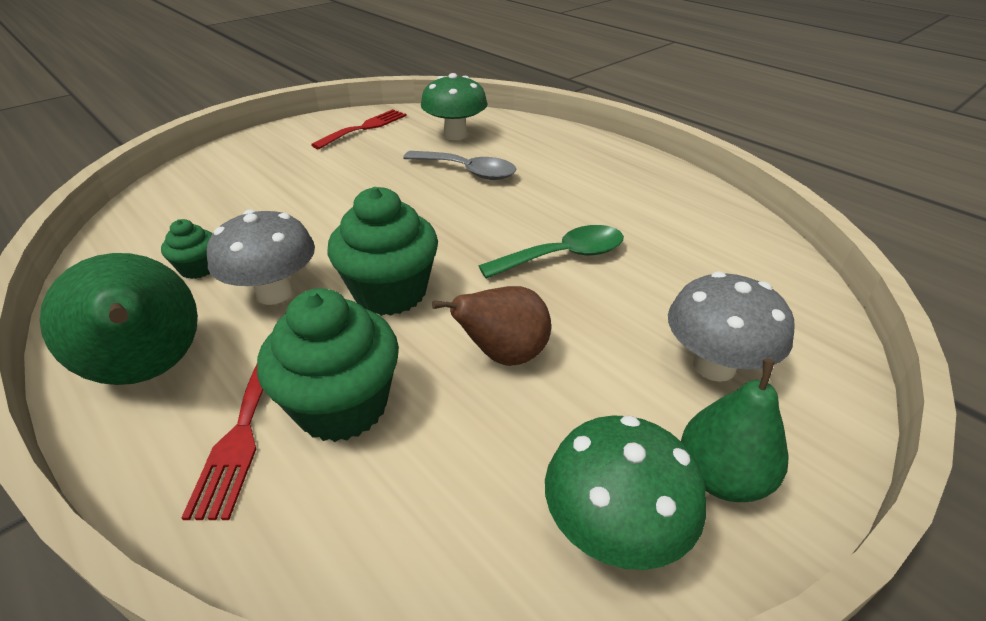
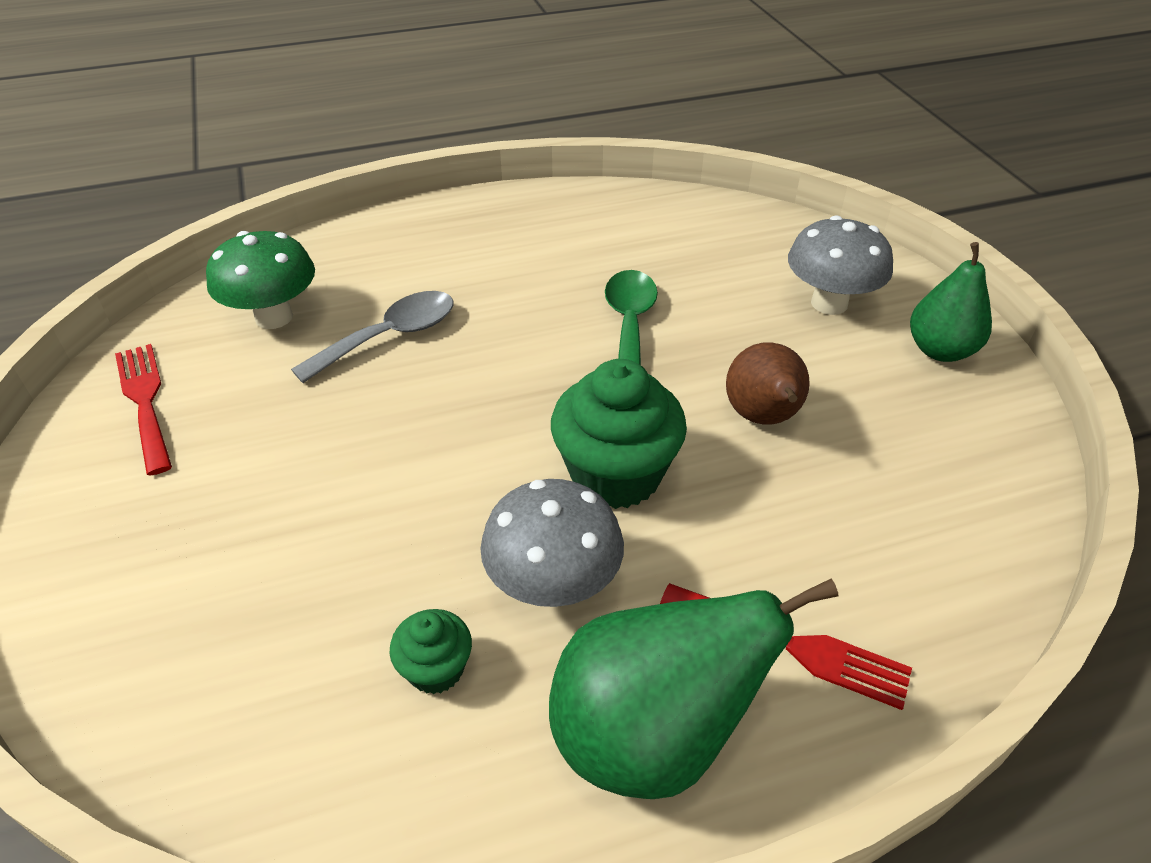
camera: 65 degrees left, 5 degrees up
green cupcake [257,288,399,442] -> none
green mushroom [545,415,706,570] -> none

